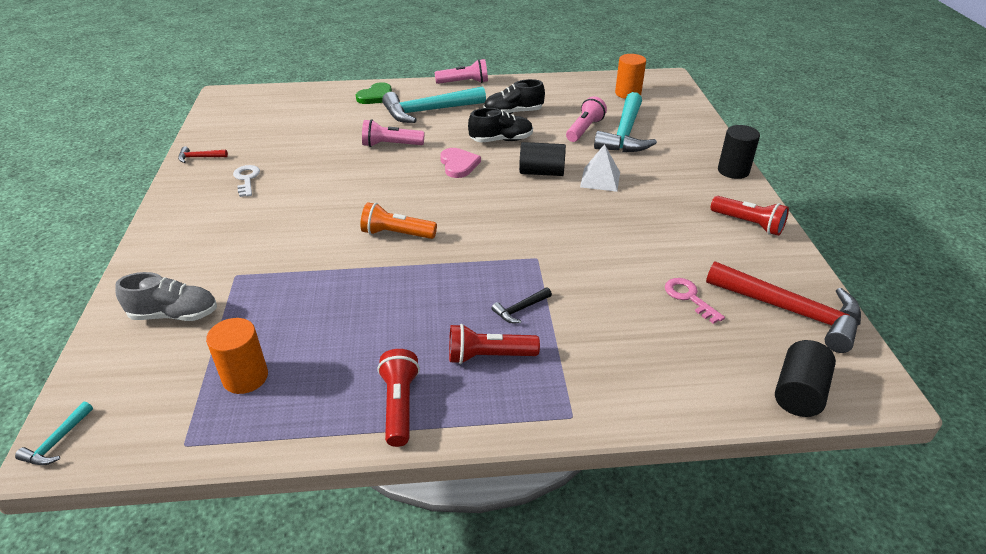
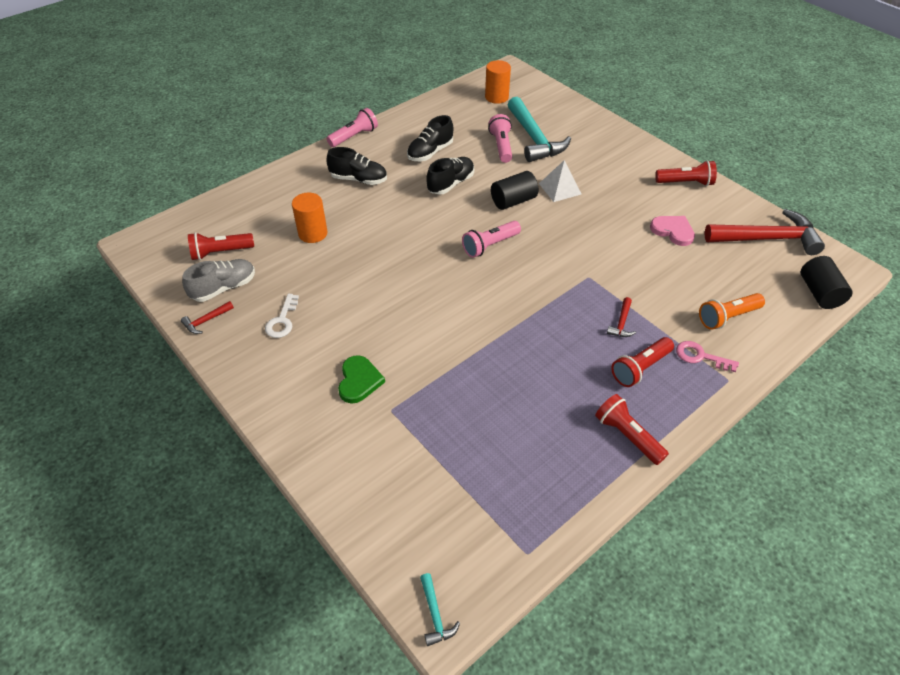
camera: 35 degrees left, 10 degrees up
grey shoe [115,272,217,321] -> grey shoe moved to [182,259,255,302]
orange cylinder [206,318,268,394] -> orange cylinder moved to [292,193,327,243]
white key [233,165,260,197] -> white key turned 120 degrees counterclockwise [265,294,299,338]
green heart [356,82,392,104] -> green heart moved to [338,355,385,404]
orange flashlight [360,202,437,239] -> orange flashlight moved to [699,293,765,330]
pink flashlight [362,119,425,147] -> pink flashlight moved to [462,221,521,258]
turquoise hammer [382,86,486,123] -> black shoe [326,147,387,185]
pink heart [440,148,481,178] -> pink heart moved to [650,216,695,246]
black hammer [492,287,552,323] -> red hammer [607,297,636,337]
pink key [665,278,725,324] -> pink key moved to [676,341,739,372]
black cylinder [718,125,760,179] -> none
none -> red flashlight [188,232,254,260]

